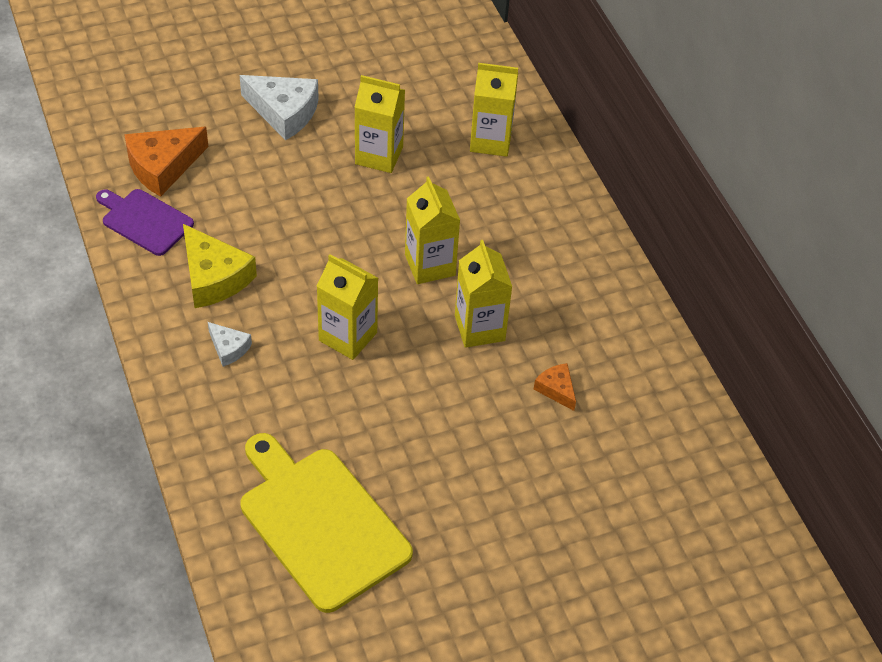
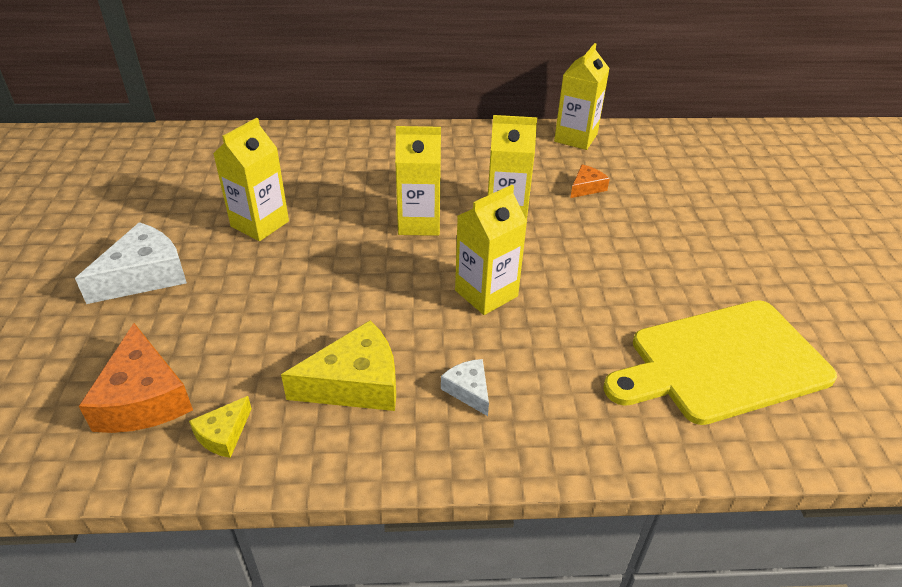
camera: 70 degrees left, 10 degrees down
purple cutting board [96,189,194,256] -> yellow cheese [189,396,252,458]
white cheese [208,322,252,367] -> white cheese turned 90 degrees counterclockwise [441,359,489,416]
yellow carton [470,63,518,157] -> yellow carton moved to [554,43,610,150]
orange cheese [534,363,576,411] -> orange cheese turned 150 degrees clockwise [570,164,610,198]

